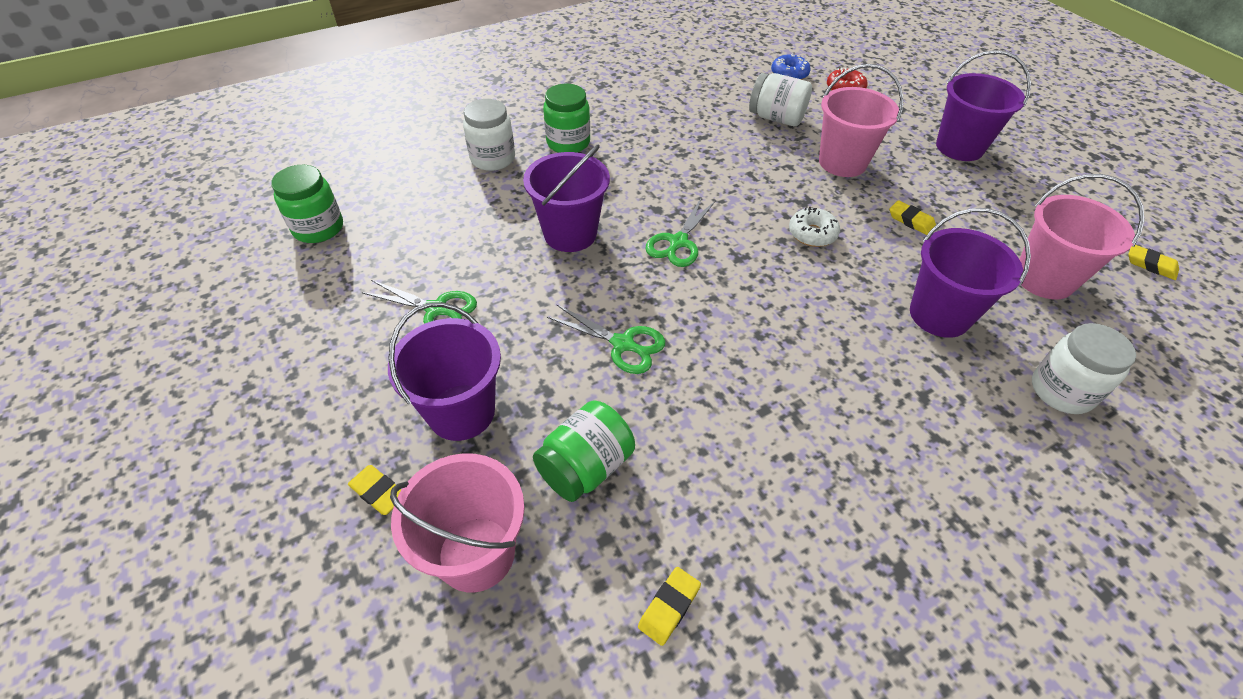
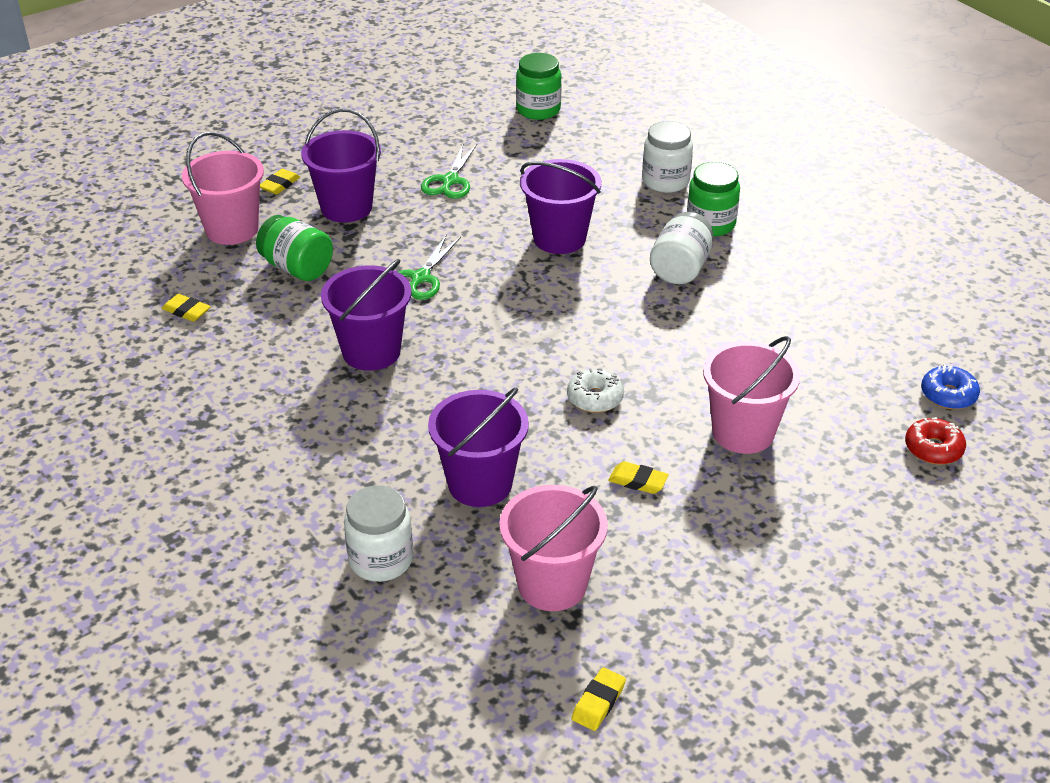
camera: 85 degrees right, 10 degrees down
green scissors [645,197,716,267] -> none
white jar [749,73,812,126] -> white jar moved to [650,212,713,284]
yellow eraser [889,200,936,235] -> yellow eraser turned 75 degrees clockwise [608,461,669,494]
purple bucket [936,50,1031,161] -> purple bucket moved to [321,259,411,371]

